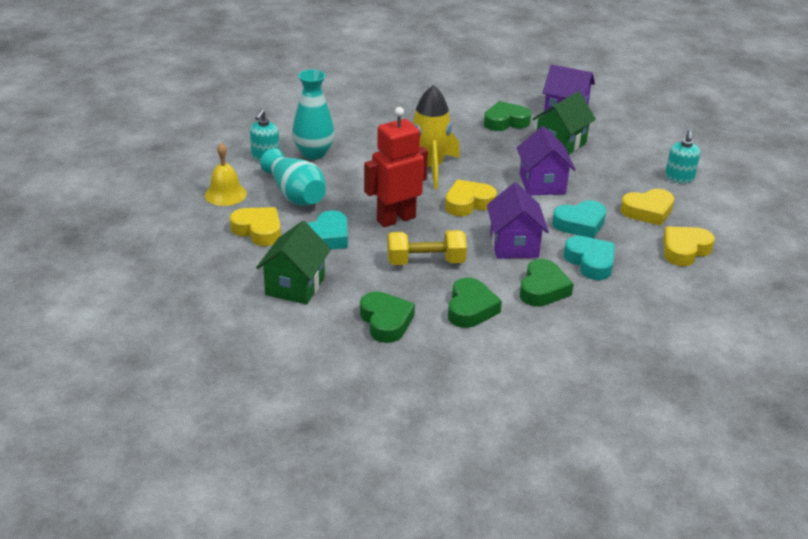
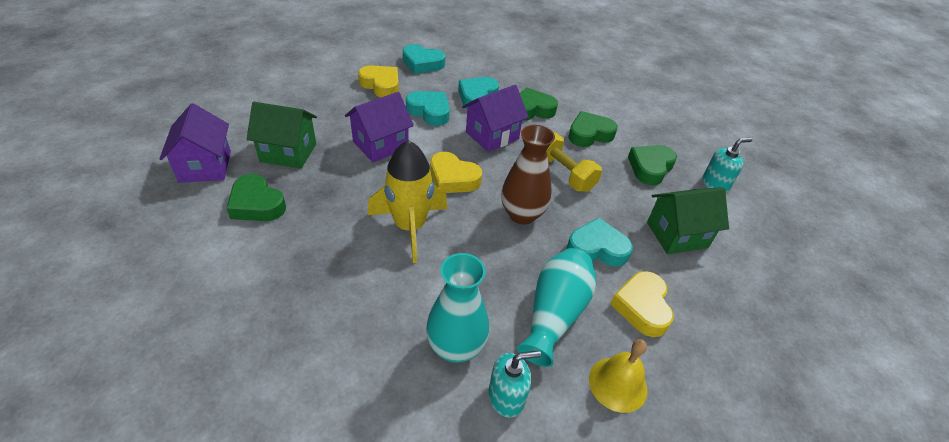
camera: 125 degrees left, 10 degrees up
red robot [364,107,428,227] -> brown vase [501,125,555,224]
yellow heart [663,226,715,266] -> turquoise heart [403,44,445,74]
turquoise soap dispenser [665,130,700,184] -> turquoise soap dispenser moved to [703,138,752,193]

